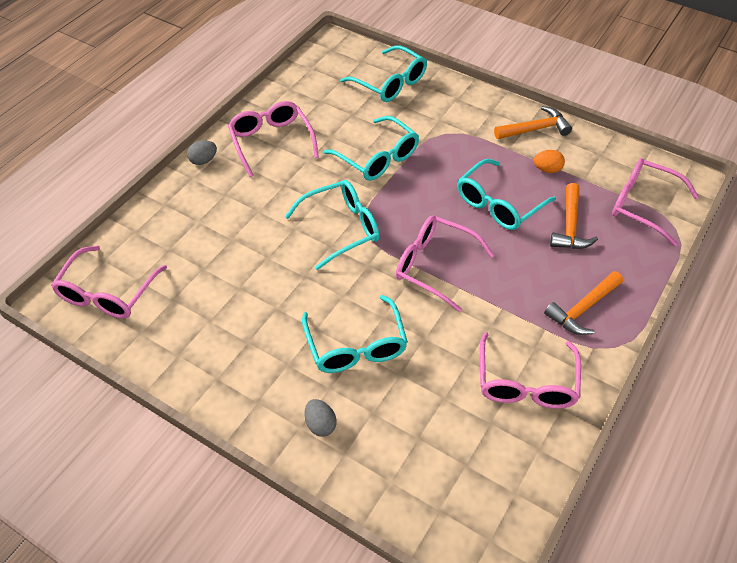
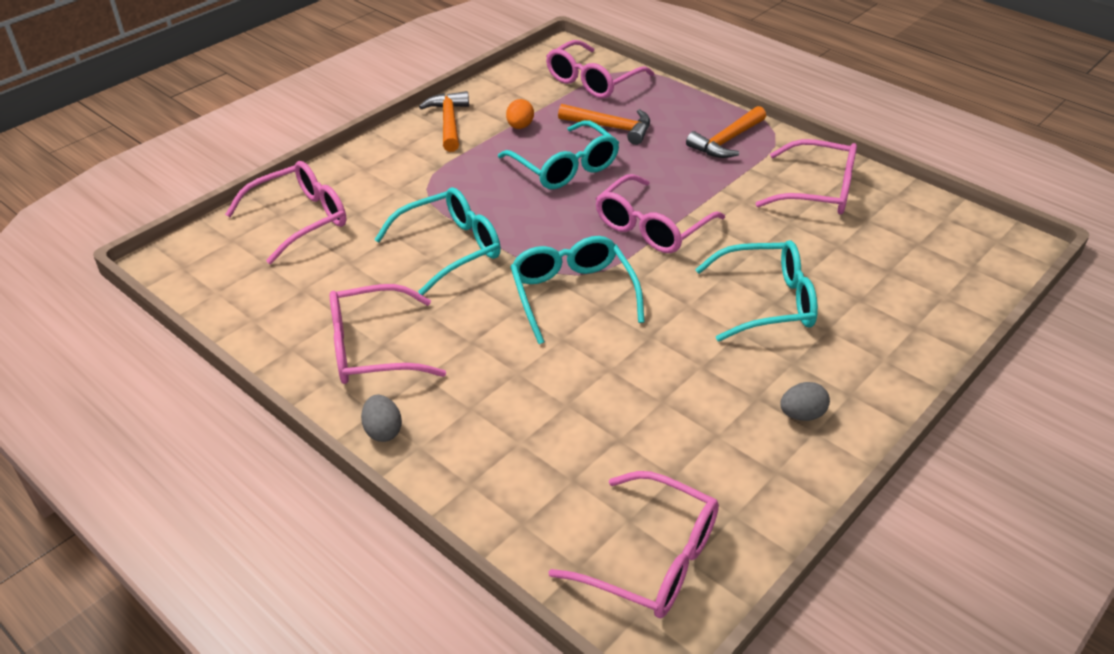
camera: 80 degrees left, 10 degrees down
grey egg [304,399,336,437] -> grey egg moved to [780,382,830,421]
turquoise glasses [340,46,427,102] -> pink glasses [225,161,347,264]
orange hammer [544,271,623,335] -> orange hammer turned 75 degrees clockwise [686,106,766,158]

